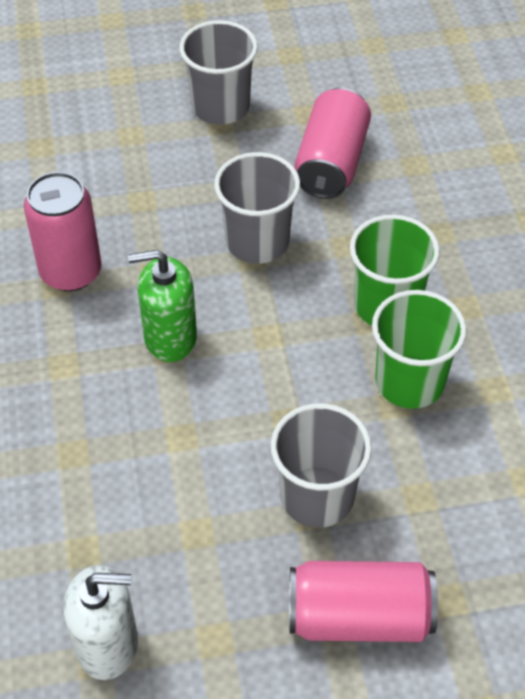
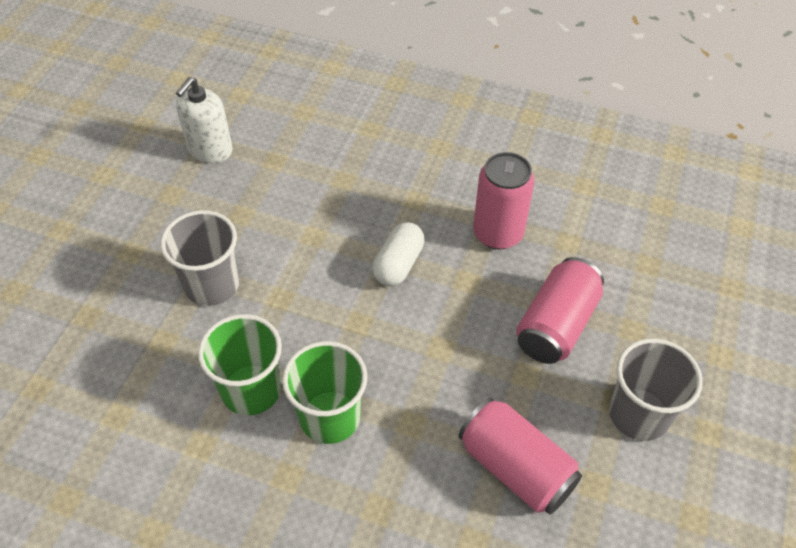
camera: 120 degrees right, 0 degrees up
green soap dispenser [128,250,197,362] -> white capsule [372,222,425,286]
grey cup [214,152,300,264] -> none
pink can [289,561,438,642] -> pink can moved to [516,257,604,364]

